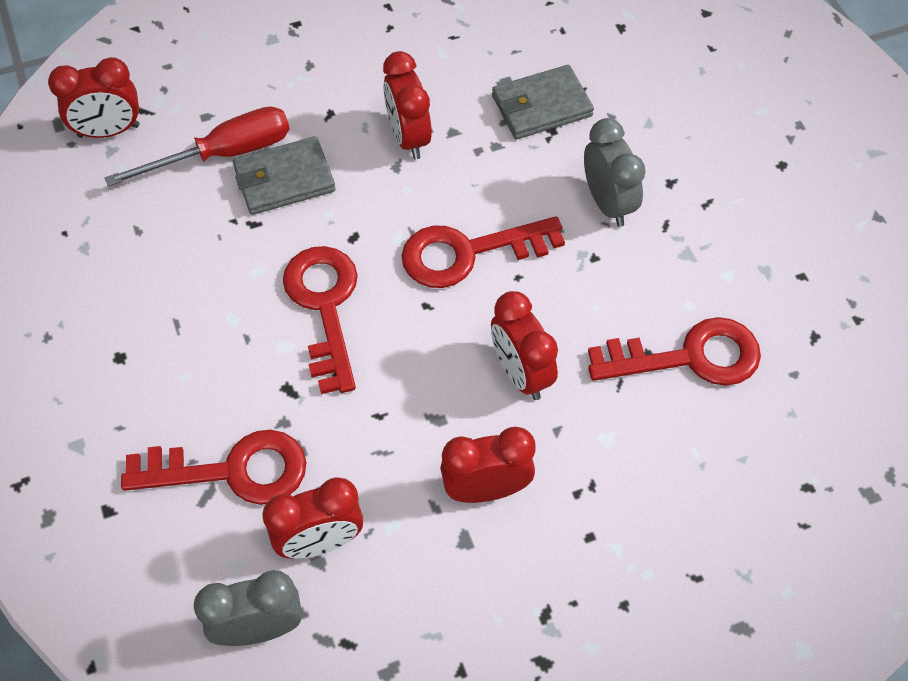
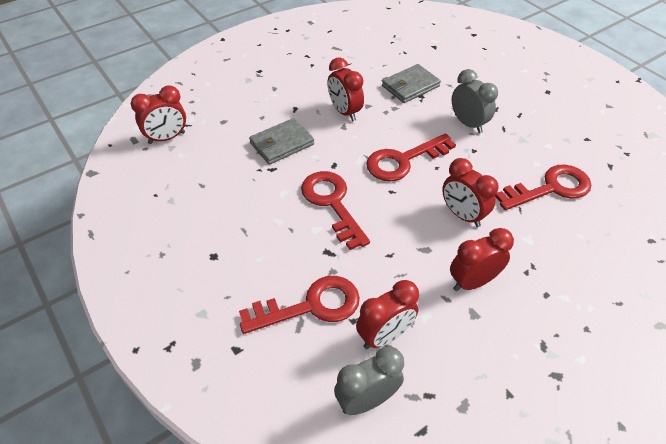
camera: 15 degrees left, 10 degrees down
red screwdriver [104,106,290,187] -> none

